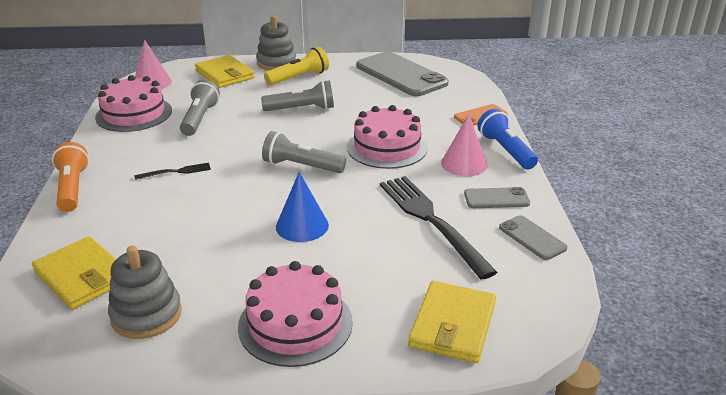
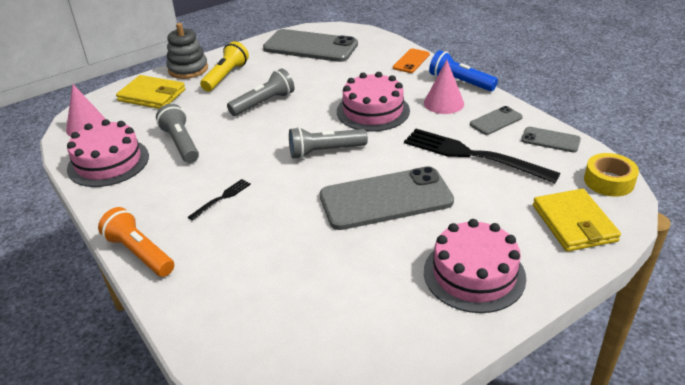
camera: 30 degrees left, 5 degrees up
yellow wallet [32,236,116,310] -> none
grey stacking toy [108,246,182,339] -> none
blue cone [276,172,329,242] -> grey phone [320,166,454,230]
none -> yellow tape [584,153,639,197]

